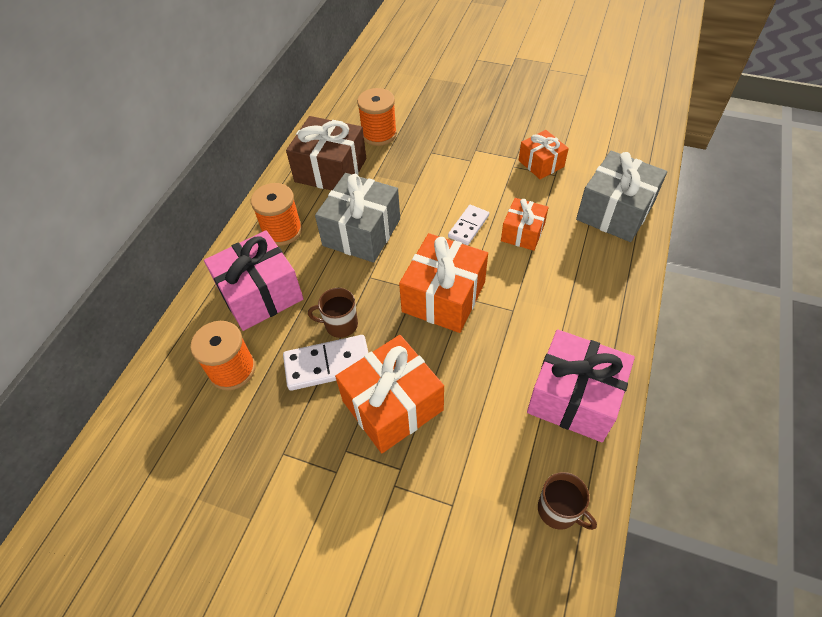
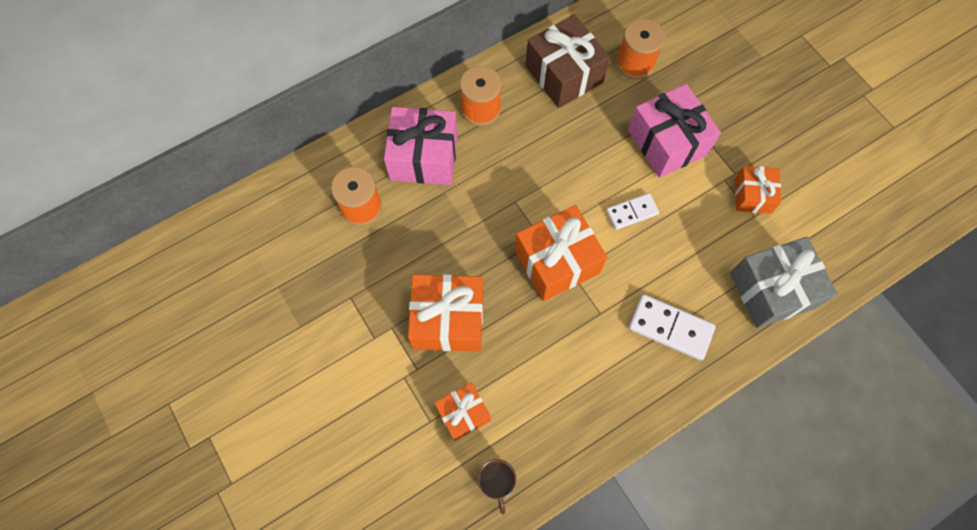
camera: 35 degrees right, 15 degrees up
white domino [283,335,369,391] -> white domino moved to [629,294,716,360]
brown mug [308,288,358,338] -> none
grey gift [315,173,400,263] -> none
orange gift [501,198,549,251] -> orange gift moved to [435,382,491,441]
pink gift [527,329,635,442] -> pink gift moved to [628,84,721,178]

